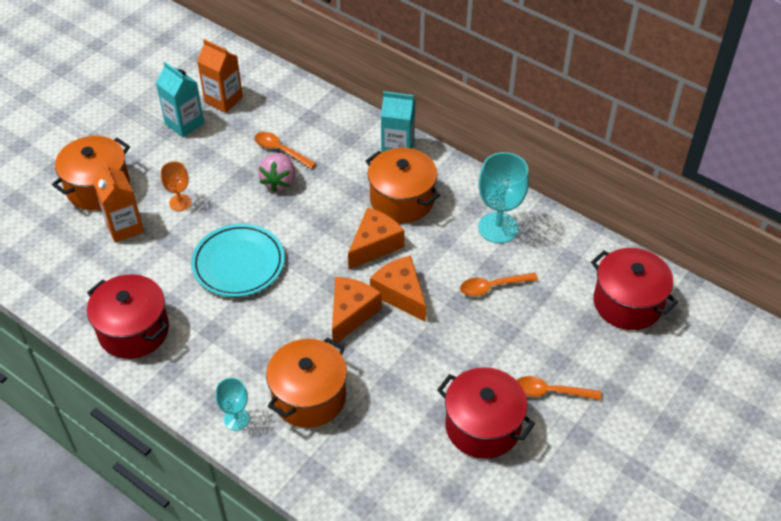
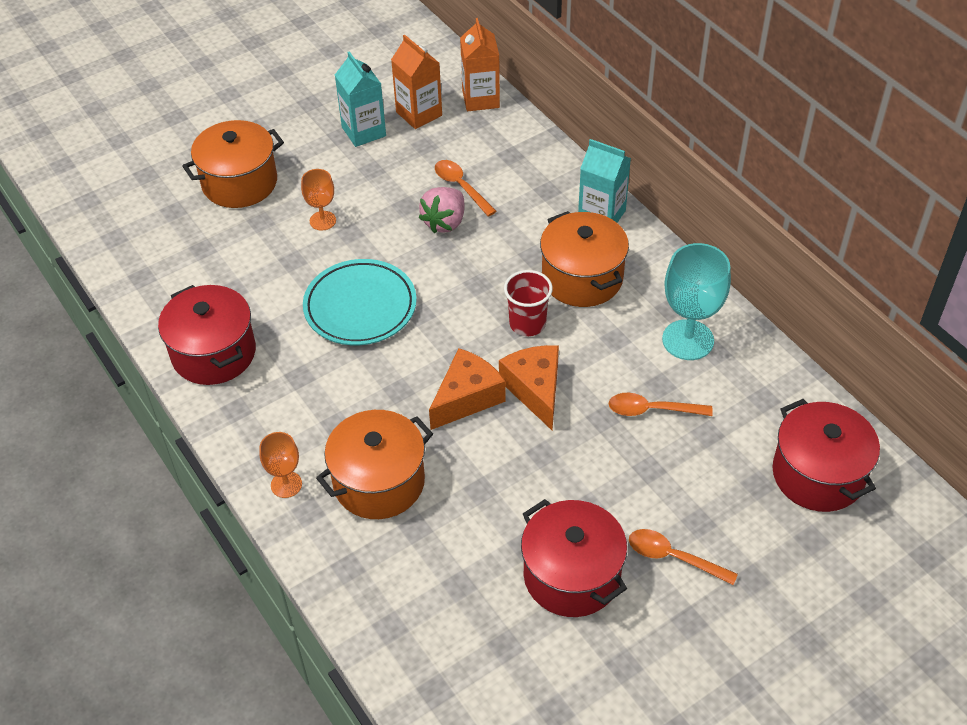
camera: 20 degrees right, 0 degrees up
orange carton [93,163,144,243] -> orange carton moved to [460,18,500,111]
turquoise goblet [216,378,249,430] -> orange goblet [259,432,302,498]
orange cheese [348,207,404,269] -> red cup [504,270,553,336]

